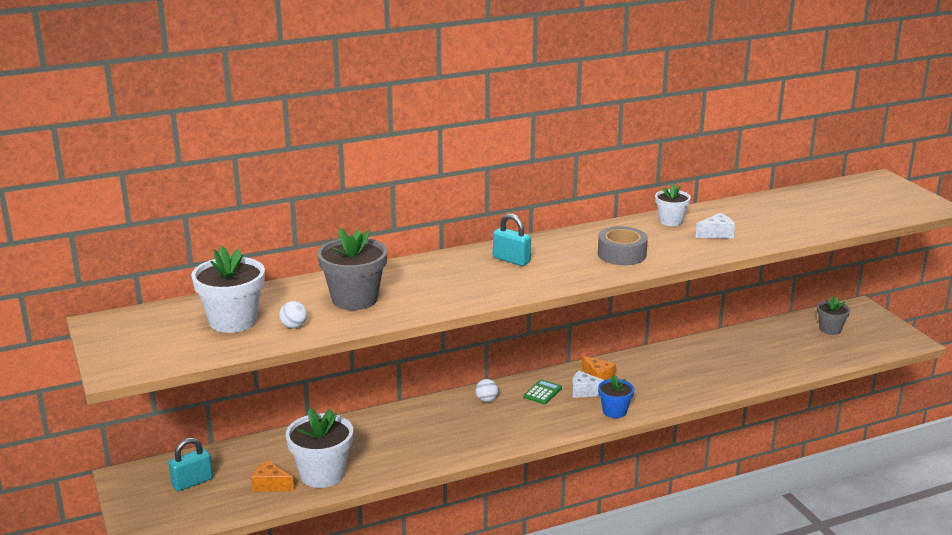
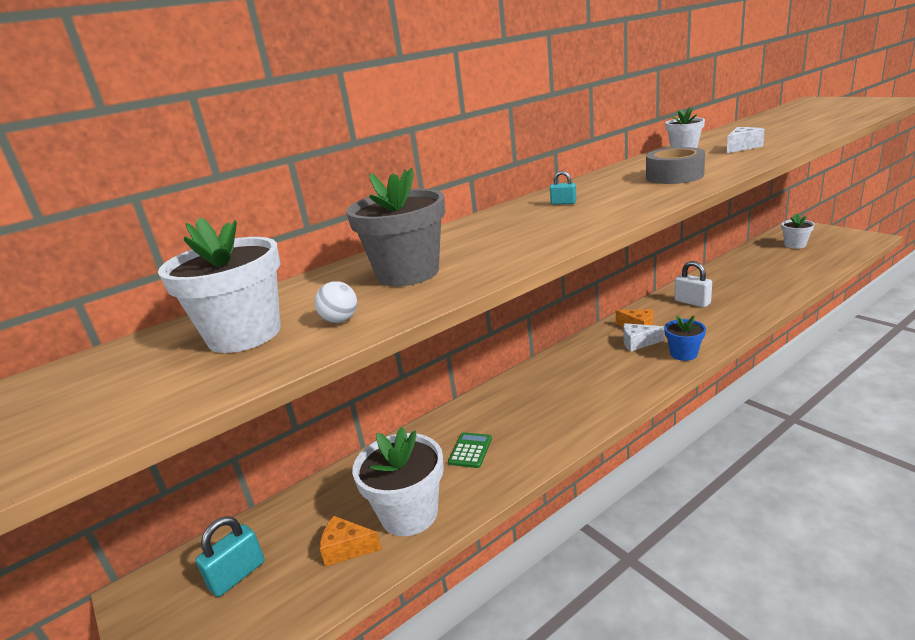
camera: 10 degrees left, 0 degrees up
white ball [476,379,498,402] -> none
turquoise padlock [493,214,531,266] -> turquoise padlock [550,171,576,205], size x0.55
green calculator [524,379,562,404] -> green calculator moved to [448,432,492,468]
grey flower pot [817,296,850,335] -> white flower pot [781,213,815,249]
none -> white padlock [675,261,712,307]

